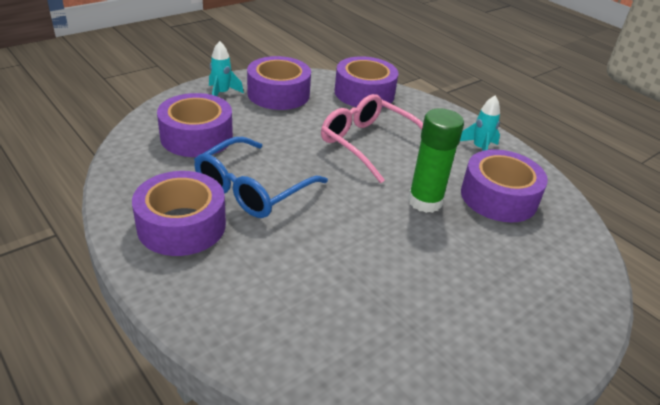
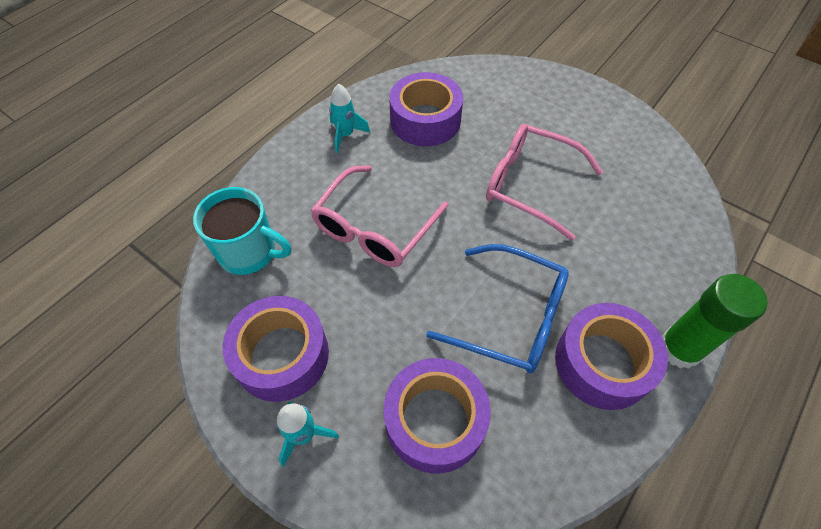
camera: 100 degrees left, 20 degrees up
purple tape [335,56,399,107] -> turquoise mug [193,187,291,275]
green glue stick [408,108,464,213] -> green glue stick moved to [662,274,768,369]
none -> pink glasses [486,124,603,241]

